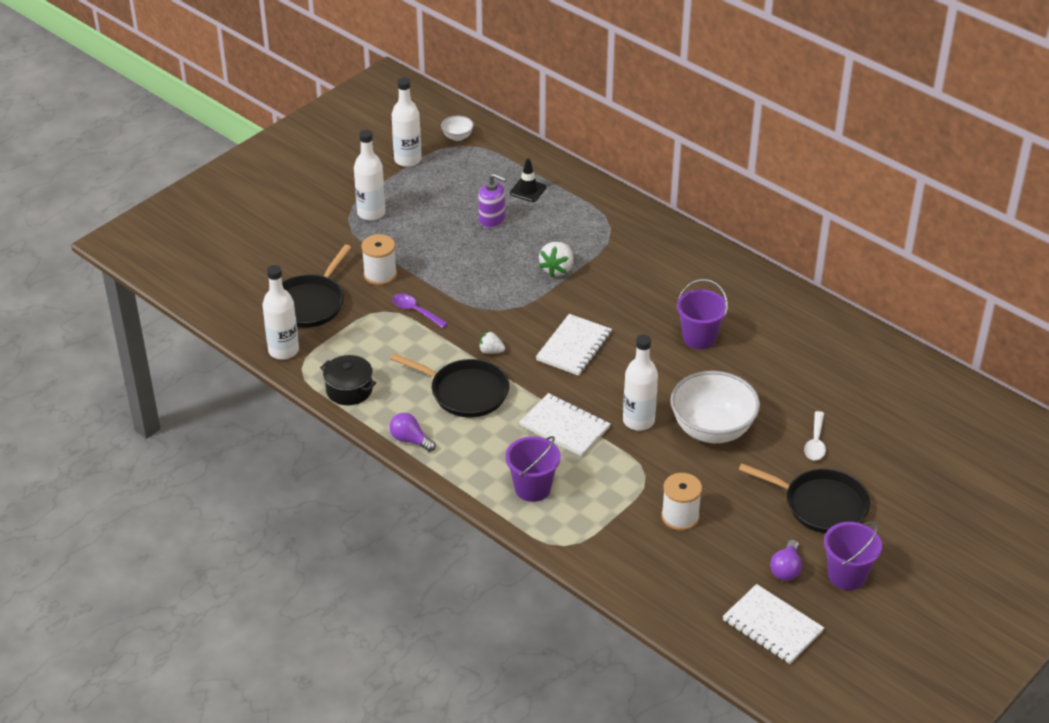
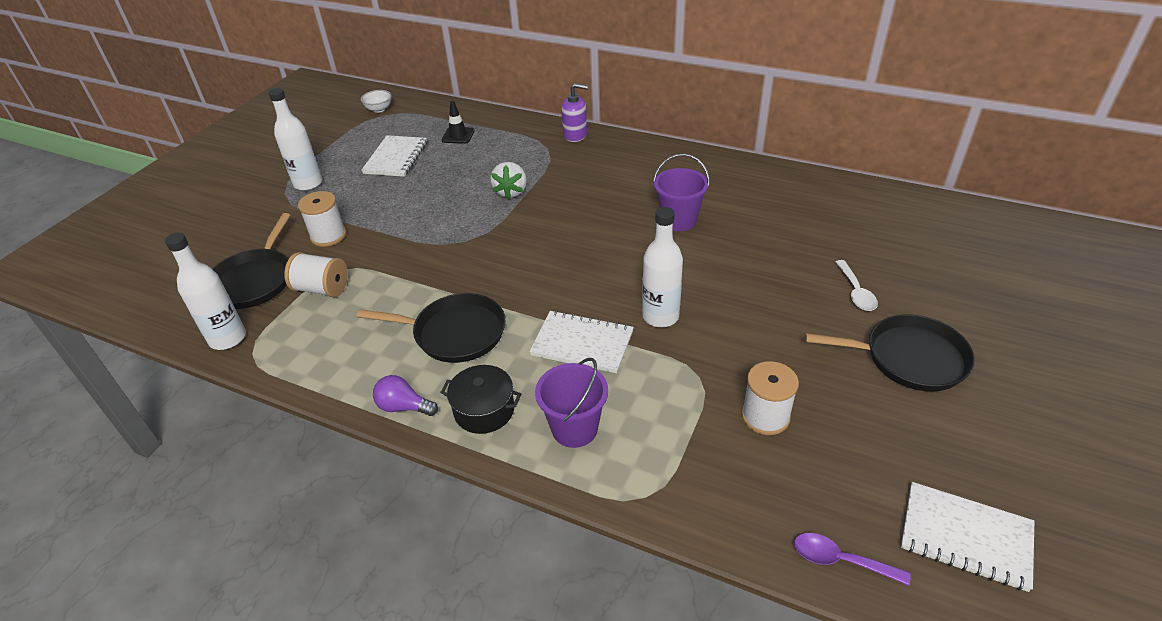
camera: 15 degrees left, 0 degrees up
black pot [320,355,376,405] -> black pot moved to [440,365,521,434]
white bottle [391,77,422,167] -> none
purple spoon [392,293,448,328] -> purple spoon moved to [794,533,911,586]
purple soap dispenser [478,173,506,228] -> purple soap dispenser moved to [561,83,588,142]
white strawberry [479,331,505,354] -> none
white notebook [536,314,612,376] -> white notebook moved to [362,135,427,177]
white bowl [670,371,760,443] -> none
purple light bulb [770,540,802,581] -> none
purple bucket [824,522,882,590] -> none
none -> white spool [284,252,348,297]

